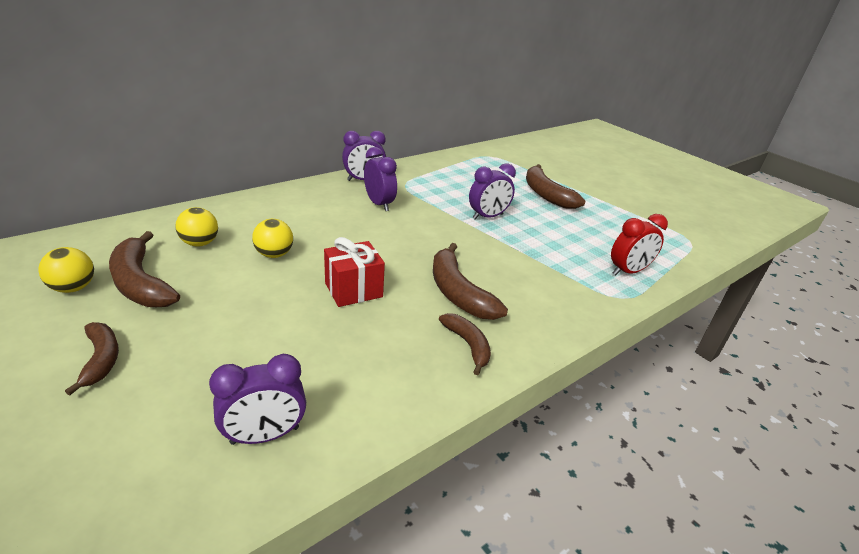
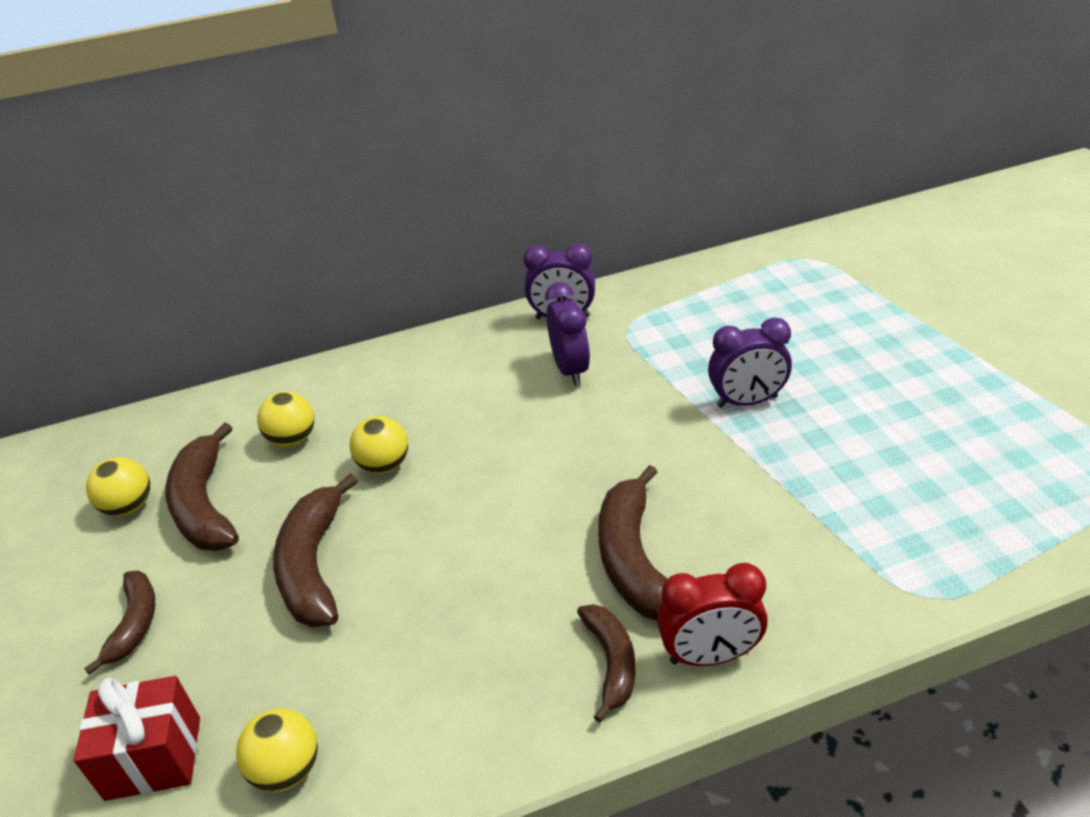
camera: 25 degrees right, 5 degrees up
purple clock [209,354,306,445] -> yellow ball [236,708,318,792]
red gift [324,237,385,307] -> red gift moved to [74,676,200,801]
brown banana [526,164,586,209] -> brown banana moved to [273,473,358,627]
red clock [611,214,668,275] -> red clock moved to [657,563,768,666]

